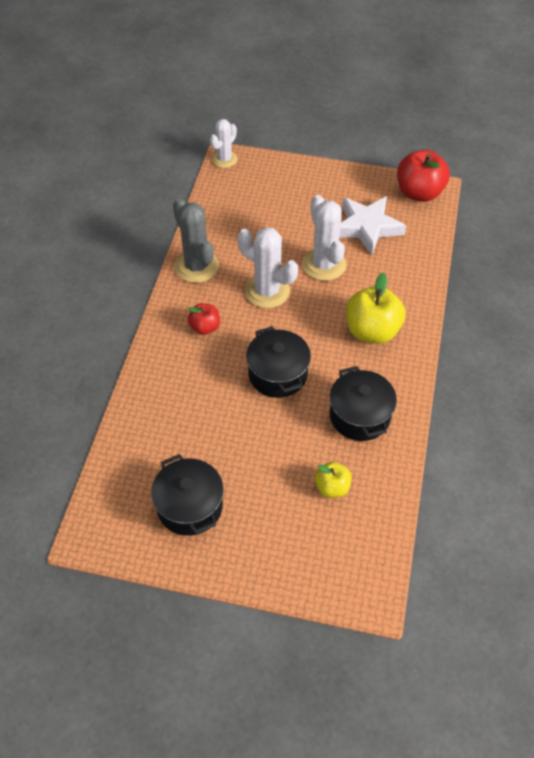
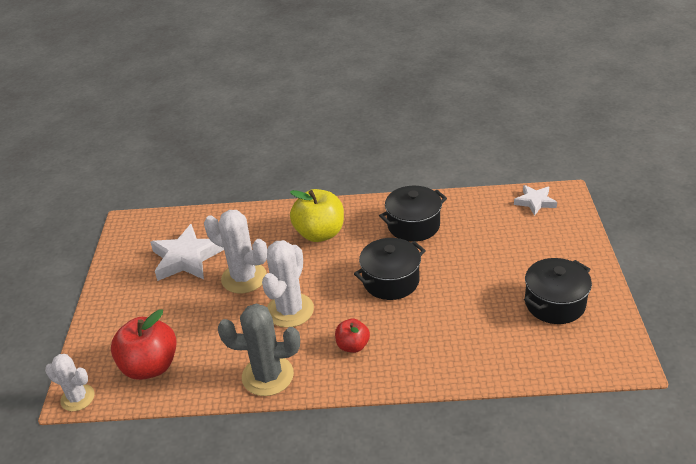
camera: 100 degrees left, 15 degrees down
grey cactus [173,198,219,283] -> grey cactus turned 45 degrees clockwise [218,304,300,396]
white cactus [302,195,346,281] -> white cactus turned 60 degrees clockwise [204,210,267,293]
yellow apple [315,462,352,498] -> none
red apple [397,150,450,202] -> red apple moved to [111,309,177,380]
none -> white star [514,185,557,216]

